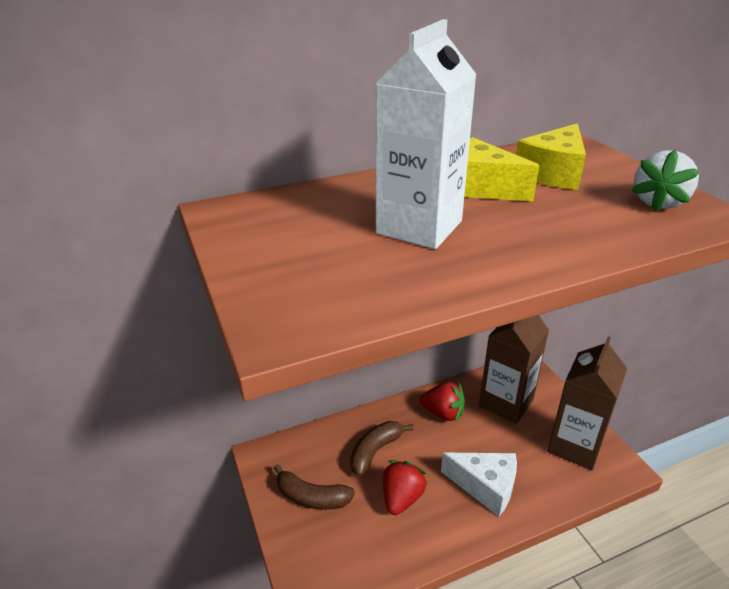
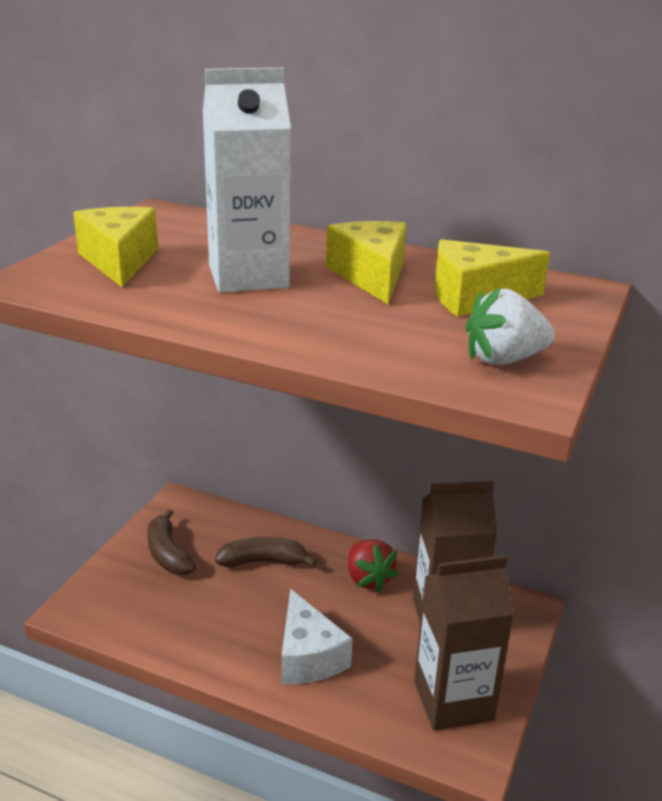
camera: 45 degrees right, 5 degrees down
red strawberry [383,460,427,515] -> none
none -> yellow cheese [73,207,158,287]

